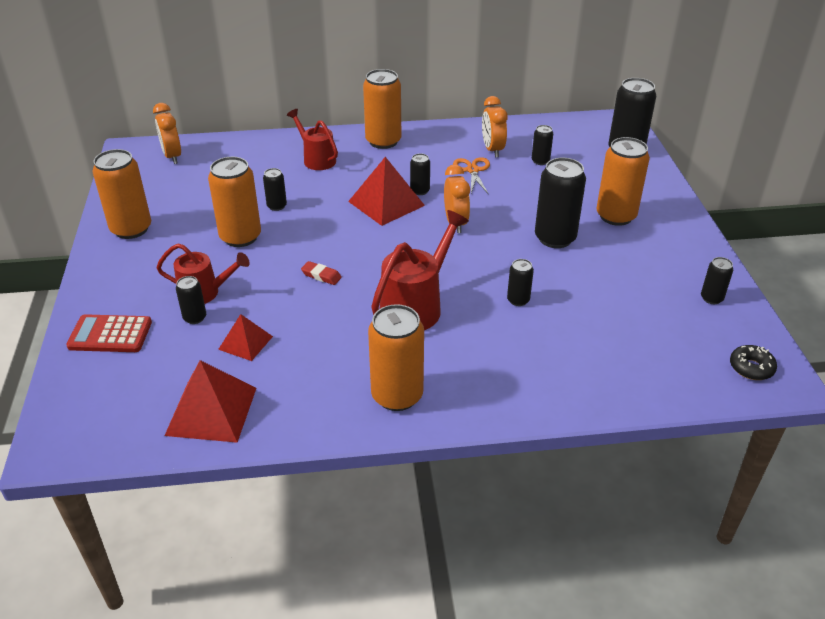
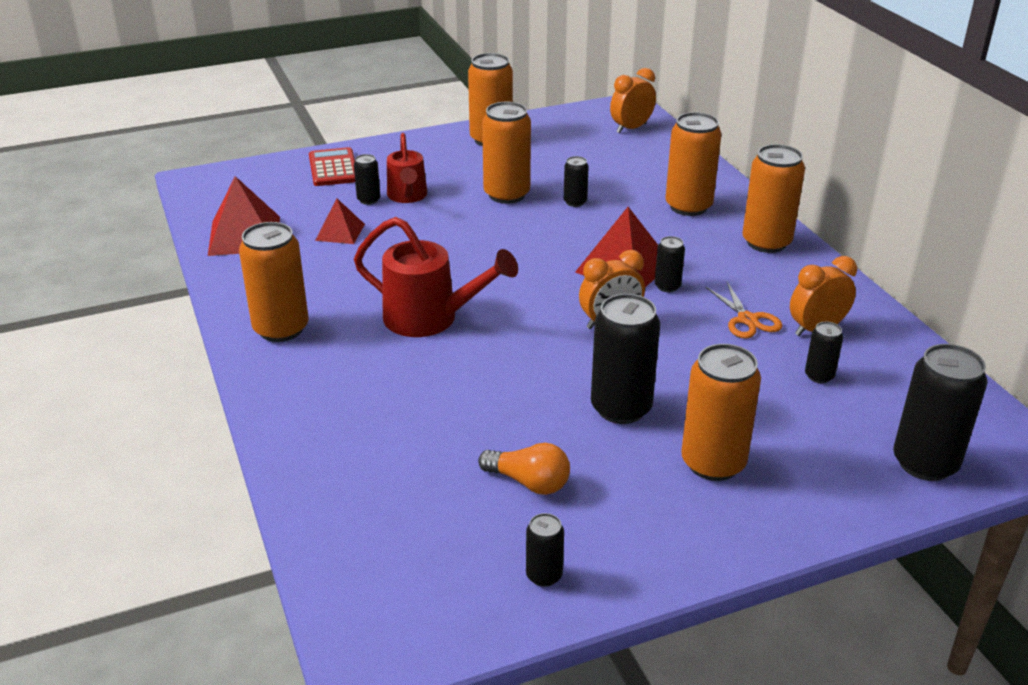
camera: 75 degrees right, 5 degrees down
red watering can [287,109,338,170] -> orange can [665,112,722,216]
red eraser [301,261,342,285] -> none
orange scissors [453,157,490,193] -> orange scissors turned 90 degrees clockwise [705,282,783,338]
black can [507,259,534,306] -> none
black donut [730,345,777,380] -> none
none -> orange light bulb [478,443,570,495]

